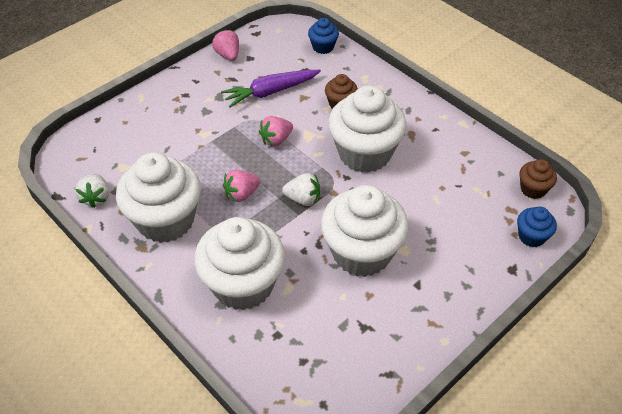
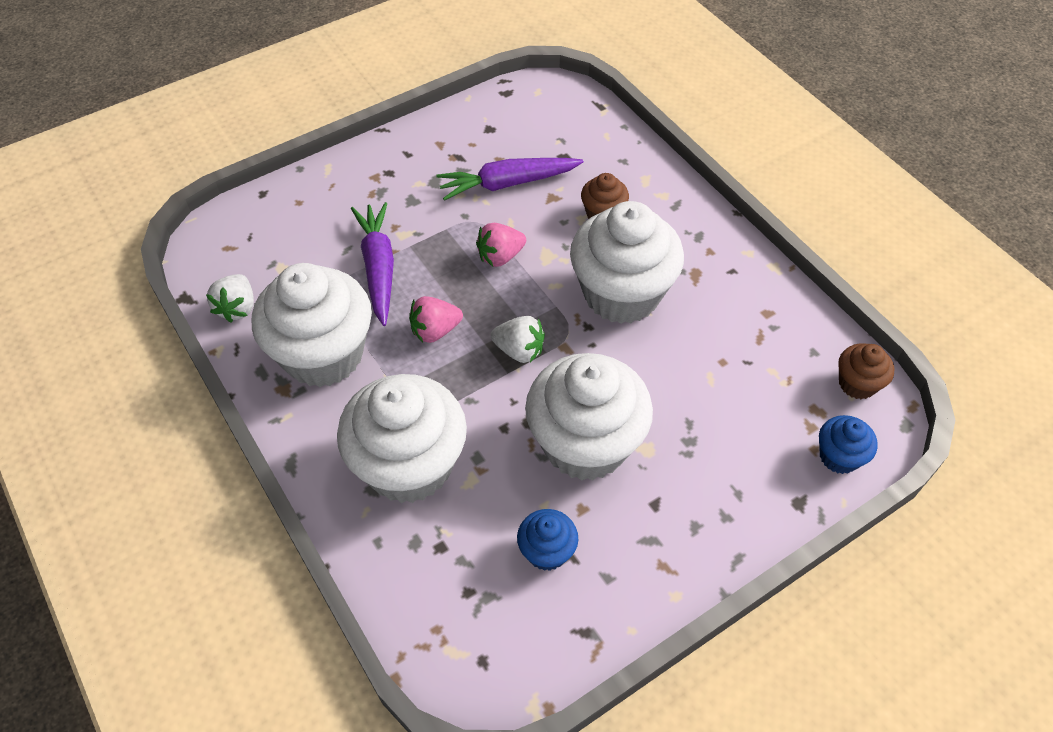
camera: 10 degrees right, 5 degrees up
pink strawberry [212,29,239,61] -> none
blue cupcake [308,18,339,54] -> blue cupcake moved to [517,509,578,571]
none -> purple carrot [351,202,394,326]

